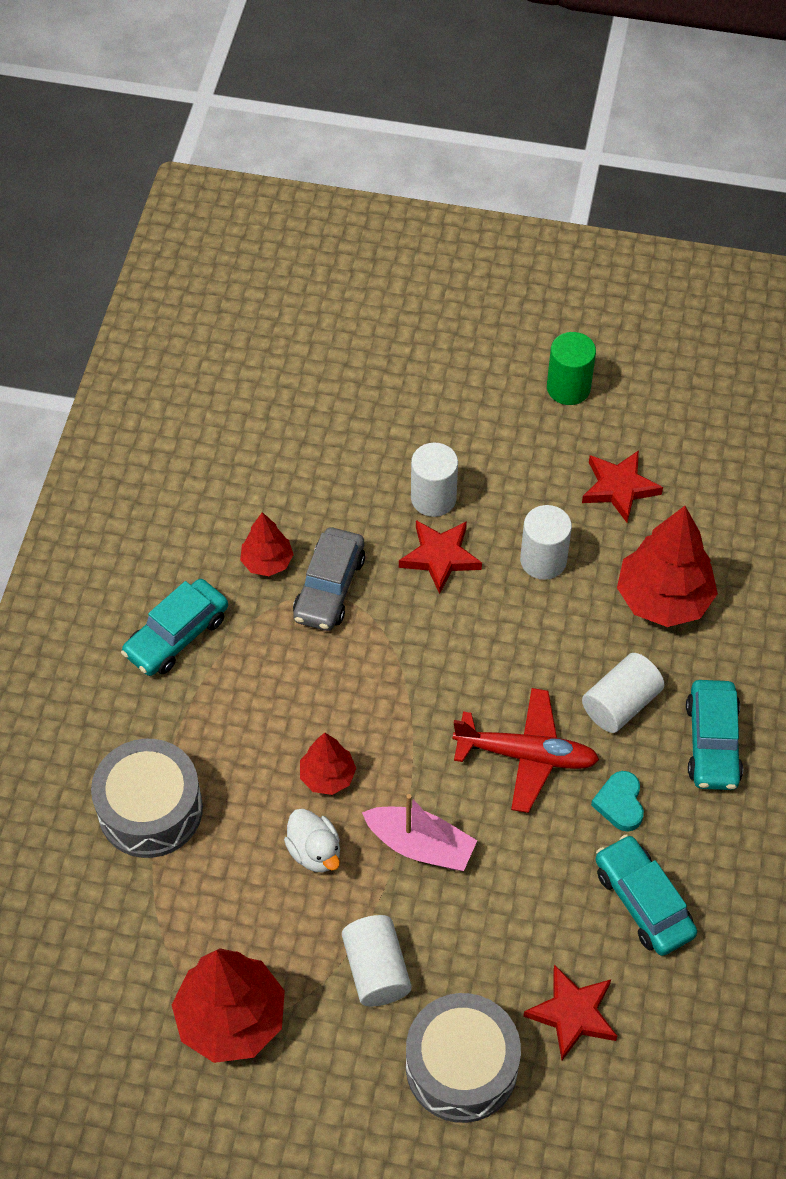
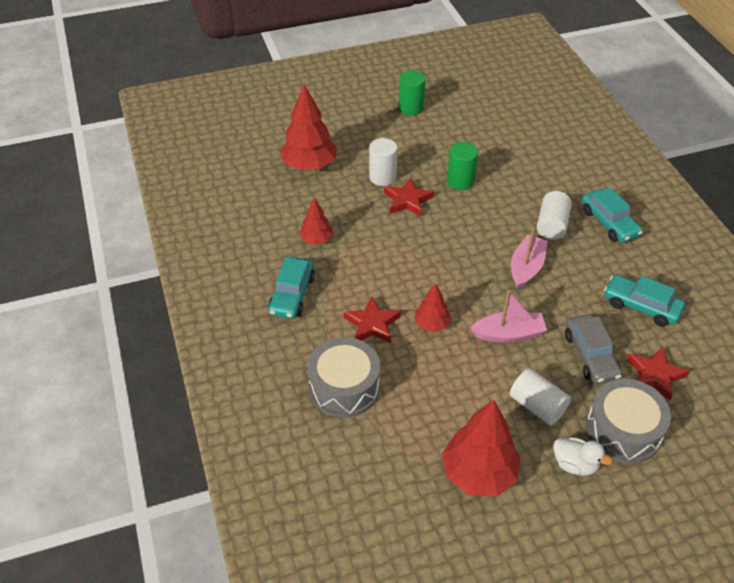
camera: 30 degrees left, 10 degrees down
white duck [284,809,340,872] -> white duck moved to [553,437,612,476]
grey car [293,528,365,631] -> grey car moved to [565,314,622,384]
red plane [452,688,599,813] -> pink boat [511,228,548,290]
white cylinder [520,505,572,580] -> green cylinder [447,142,478,190]
red star [582,450,663,522] -> red star moved to [344,296,401,343]
turquoise heart [591,771,644,832] -> none
red tree [617,506,718,627] -> red tree moved to [280,85,337,170]

